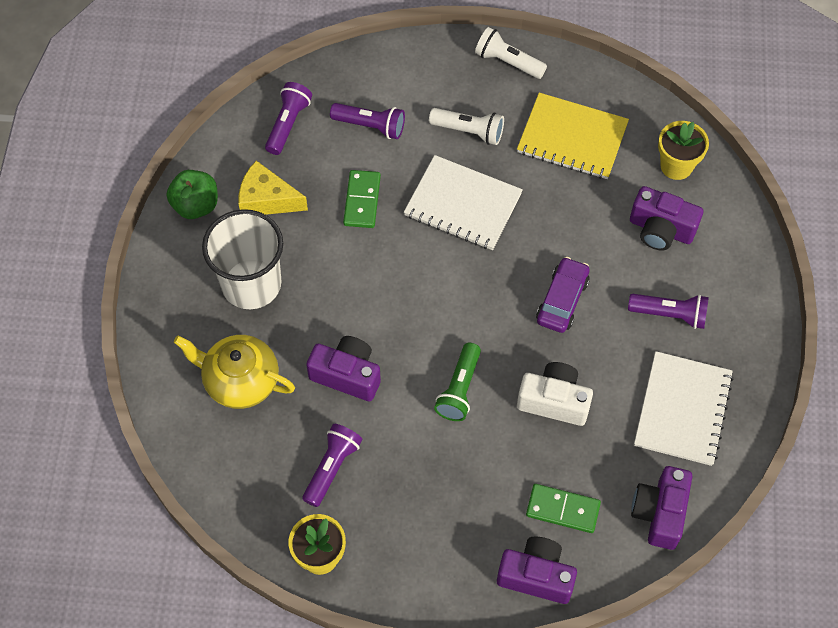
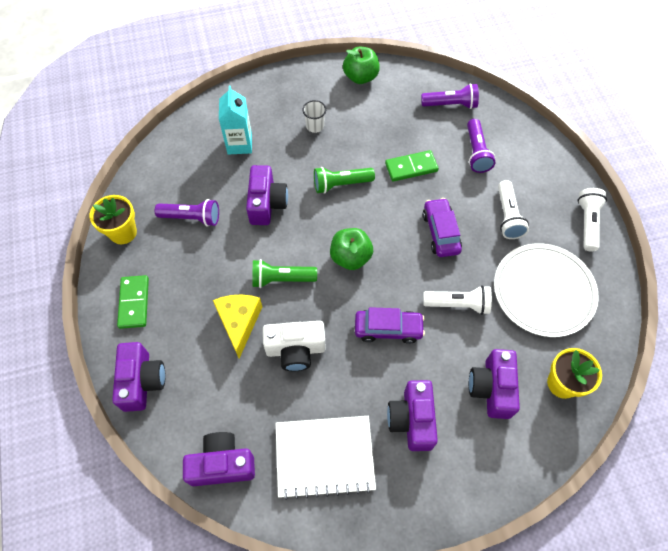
camera: 70 degrees right, 0 degrees up
yellow teapot [174,335,295,409] -> turquoise carton [219,86,252,155]
white cup [202,209,283,309] -> white cup [302,100,326,133], size x0.41
yellow cheese [238,161,308,215] -> yellow cheese moved to [213,295,262,359]
white notebook [404,155,523,250] -> purple car [423,198,462,257]
yellow notebook [517,93,629,179] -> white plate [494,243,599,337]
white camera [517,362,593,426] -> white camera turned 90 degrees clockwise [263,321,326,371]
green domino [526,484,601,533] -> green domino moved to [117,275,149,329]
purple flashlight [628,294,709,329] -> purple camera [387,380,438,451]
none -> green flashlight [314,167,375,194]
none -> green apple [330,228,373,270]
none -> white flashlight [423,285,492,315]

